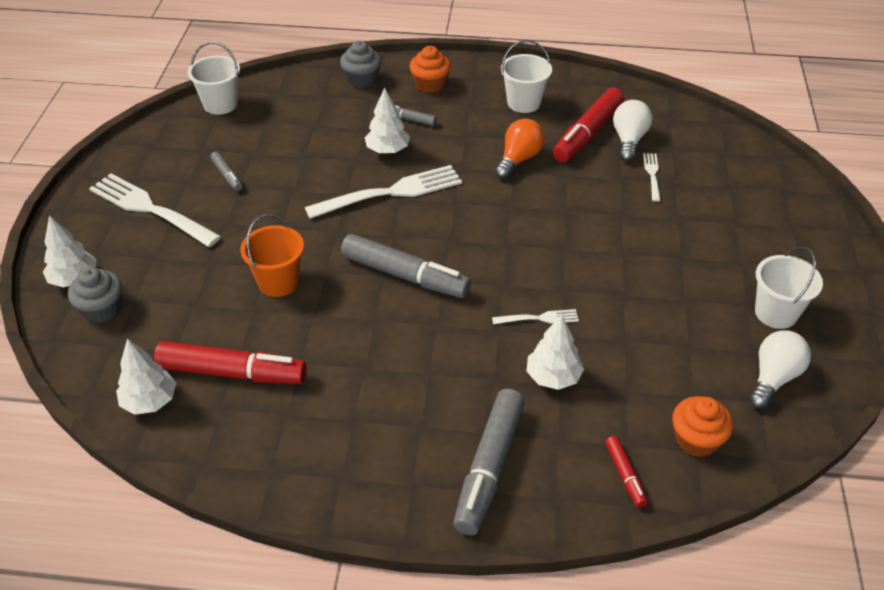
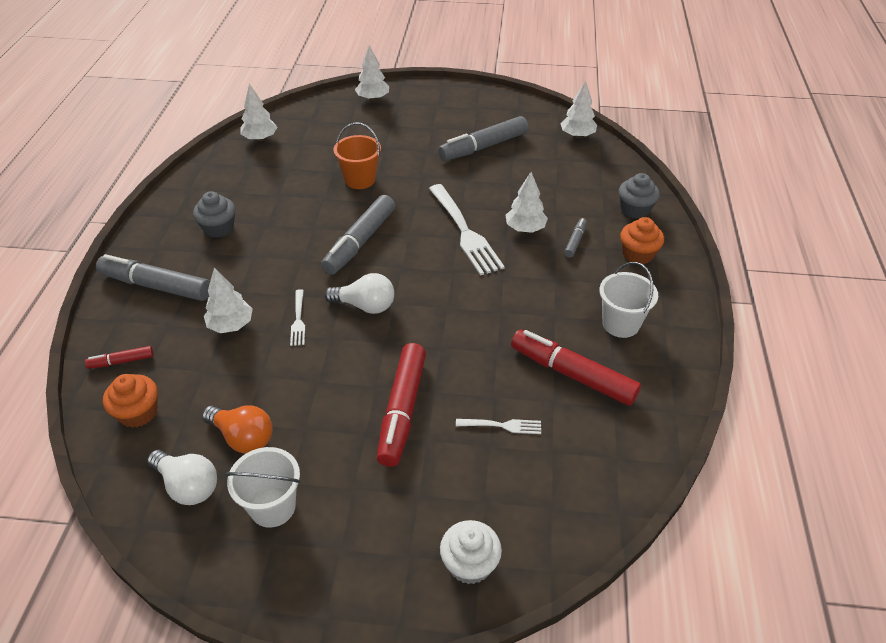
camera: 90 degrees right, 0 degrees up
grey cupcake [68,267,123,323] -> grey cupcake moved to [193,191,235,238]
white fork [89,173,221,247] -> none
red marker [154,341,307,384] -> red marker moved to [377,343,426,467]
white bucket [188,42,240,115] -> white tree [560,81,597,138]
grey marker [210,151,243,191] -> grey marker [438,116,528,161], size x2.08
orange light bulb [495,119,545,179] -> orange light bulb moved to [202,405,273,453]
white light bulb [613,100,652,162] -> white light bulb moved to [324,273,394,314]
none -> white cupcake [440,520,502,584]

